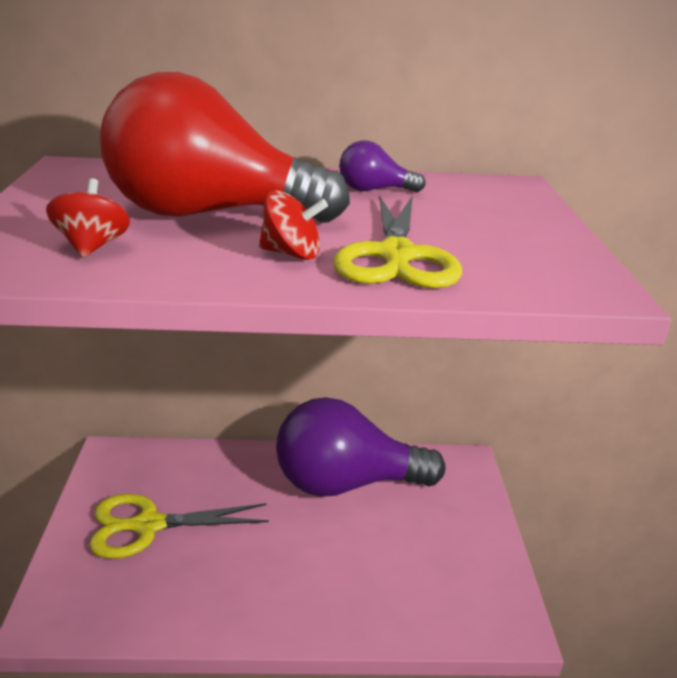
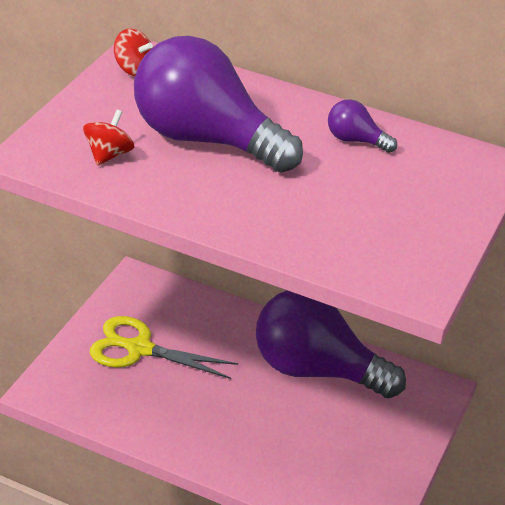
camera: 25 degrees right, 10 degrees up
red light bulb [100,72,350,223] -> purple light bulb [134,36,303,172]
red spinning top [259,190,328,260] -> red spinning top moved to [114,29,153,76]
yellow scissors [334,195,462,288] -> none

